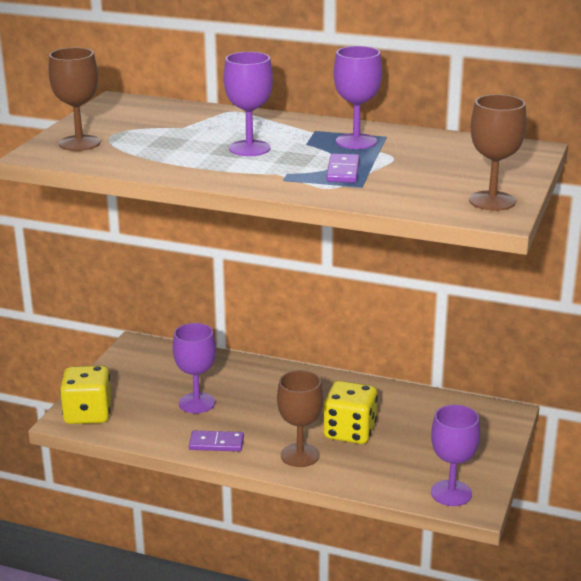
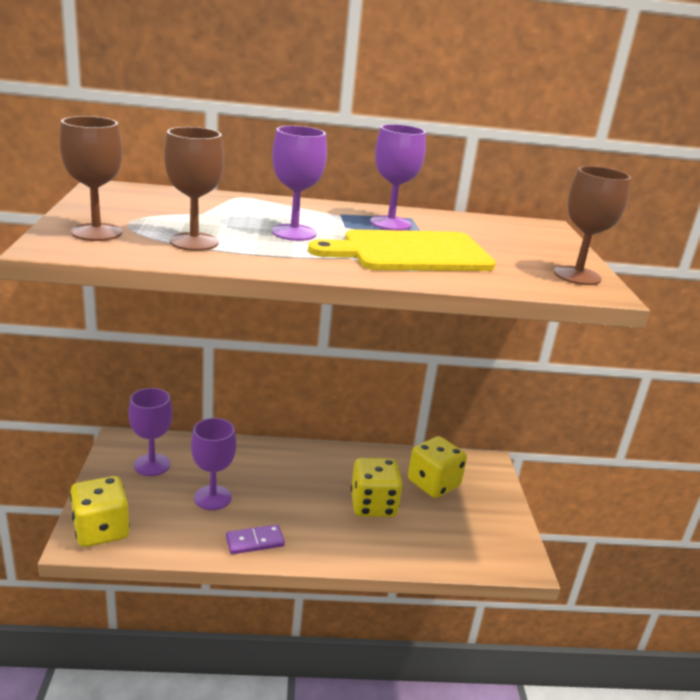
camera: 25 degrees left, 0 degrees up
brown goblet [277,370,323,467] -> brown goblet moved to [164,127,224,251]
purple domino [326,154,360,183] -> yellow cutting board [308,229,496,271]
purple goblet [431,405,480,506] -> purple goblet moved to [129,388,172,476]
none -> yellow dice [408,436,467,498]

